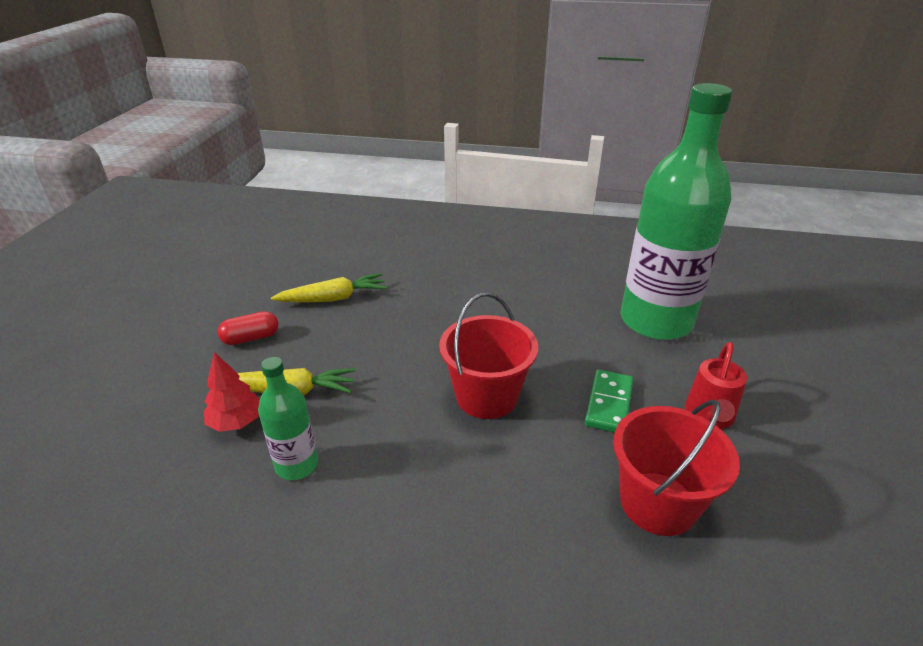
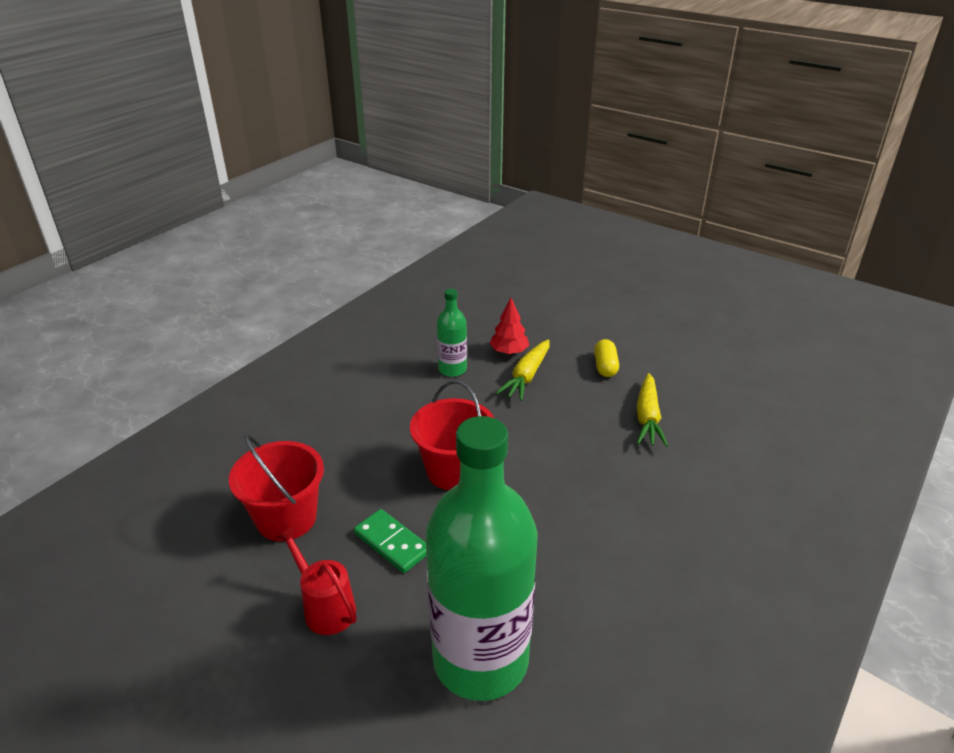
camera: 115 degrees right, 0 degrees up
red capsule [218,311,279,345] -> yellow capsule [594,339,619,377]

